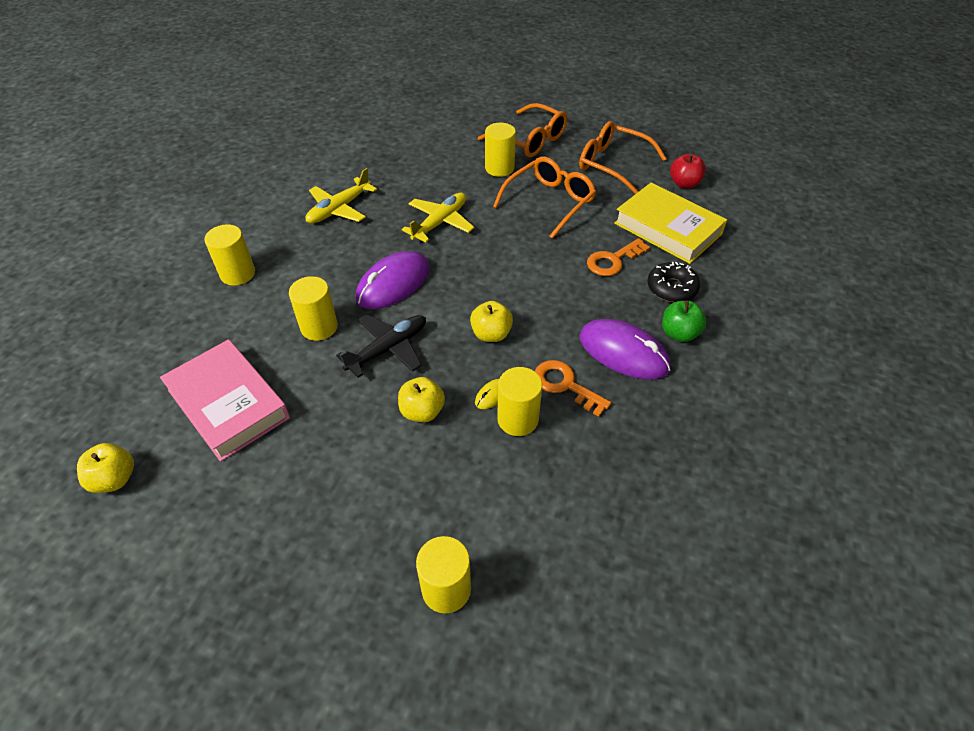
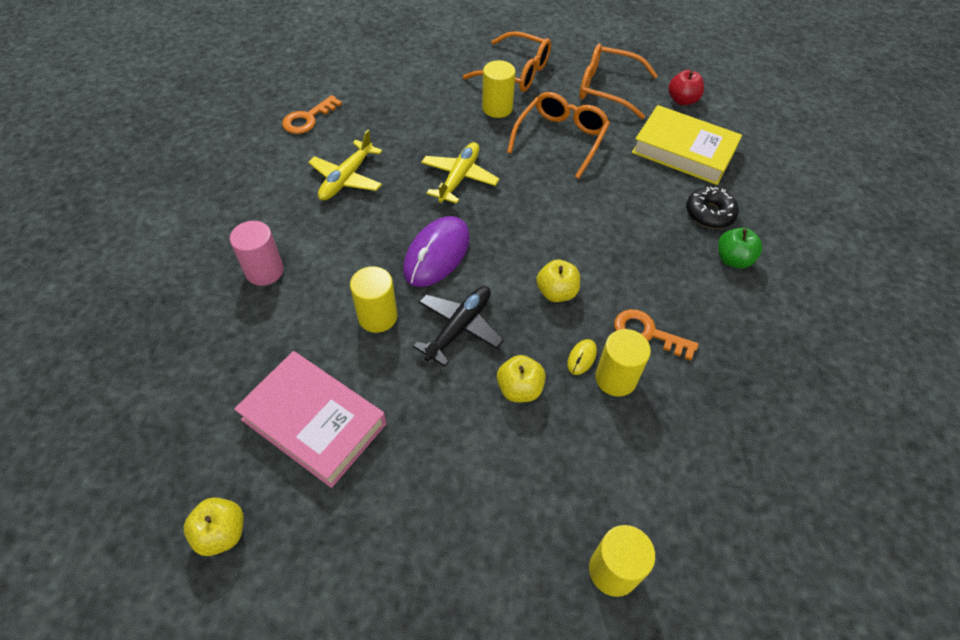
camera: 15 degrees left, 5 degrees up
yellow cylinder [204,224,255,286] -> pink cylinder [230,221,284,286]
purple mouse [579,319,671,379] -> none
orange key [587,238,650,276] -> orange key moved to [282,95,342,134]

